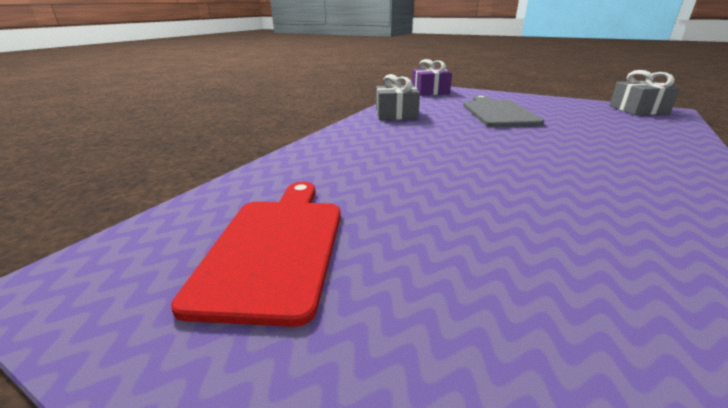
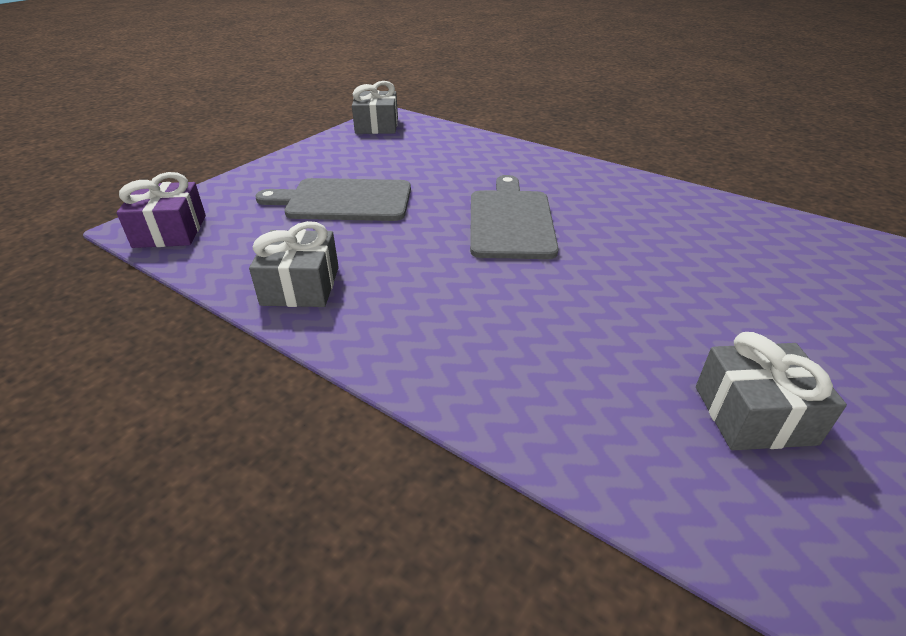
camera: 85 degrees left, 10 degrees up
red cutting board [171,182,341,327] -> grey gift [696,332,847,450]
none -> grey cutting board [470,175,559,259]

